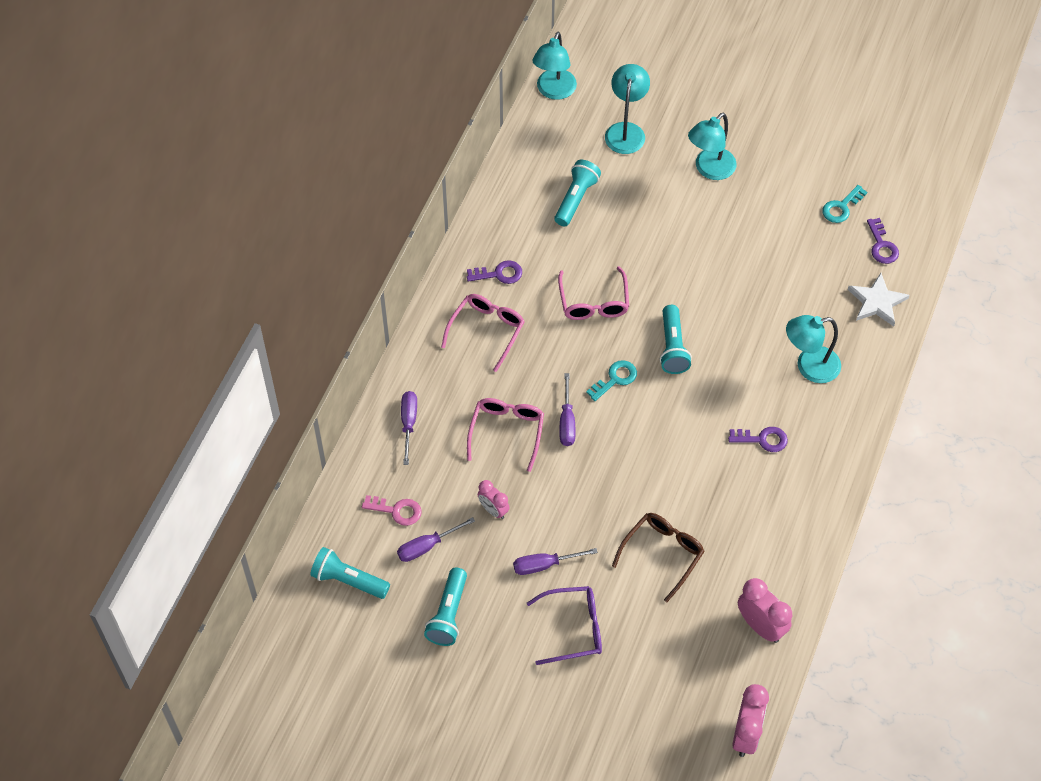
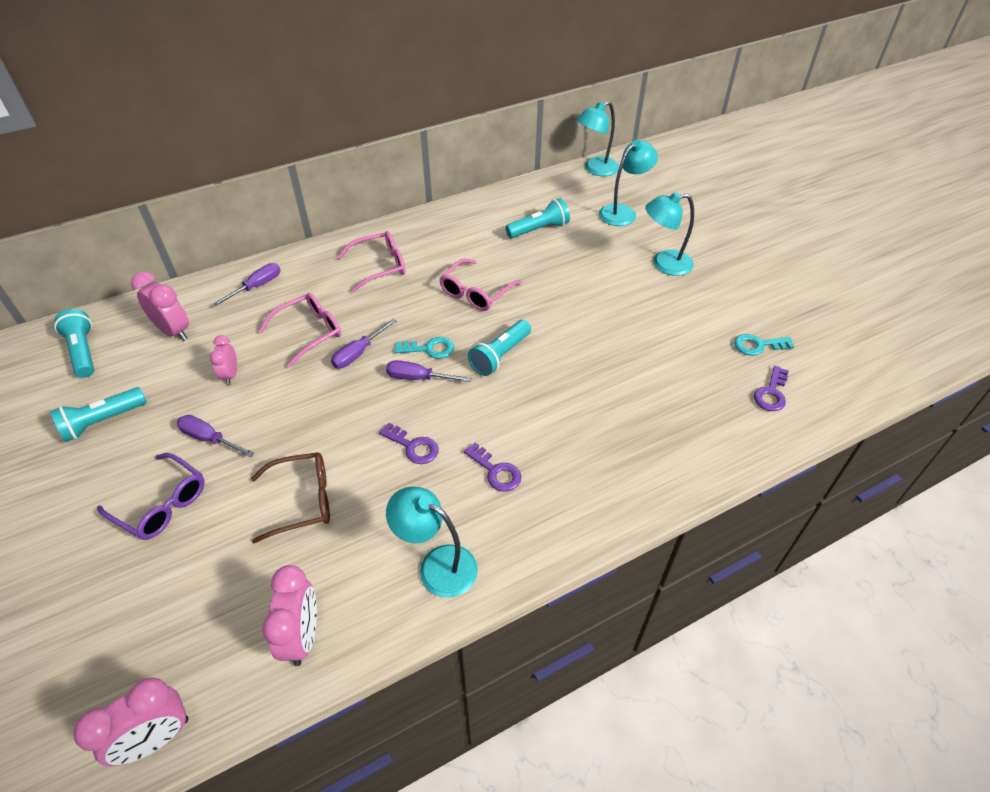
camera: 40 degrees right, 10 degrees down
pink key [362,495,421,526] -> pink clock [131,272,189,341]
purple screwdriver [397,517,475,562] -> purple screwdriver moved to [386,360,471,382]
purple key [467,260,522,284] -> purple key moved to [379,423,439,464]
turquoise lamp [786,315,841,383] -> turquoise lamp moved to [386,487,478,598]
white star [848,273,910,327] -> none

